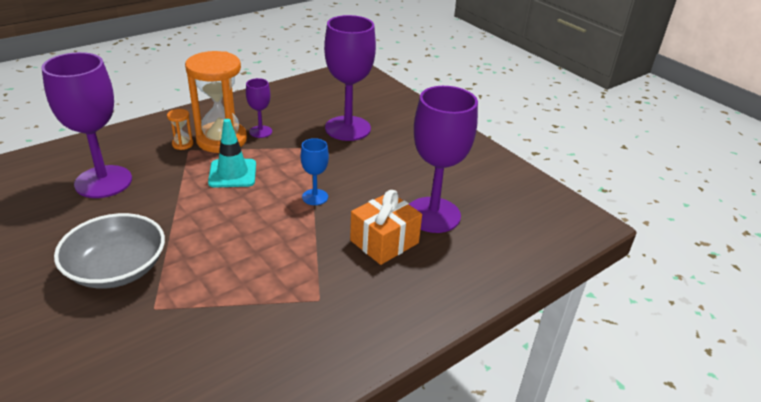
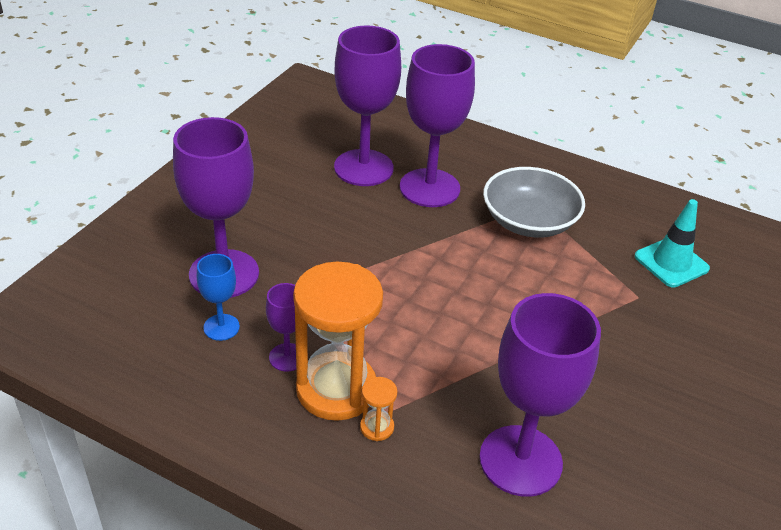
camera: 115 degrees left, 5 degrees up
grey bowl [54,213,165,289] -> grey bowl moved to [483,167,585,238]
turquoise traffic cone [208,119,256,187] -> turquoise traffic cone moved to [634,199,710,288]
blue goblet [301,138,329,205] -> blue goblet moved to [197,254,240,341]
orange gift [350,190,422,265] -> purple goblet [400,44,475,207]

